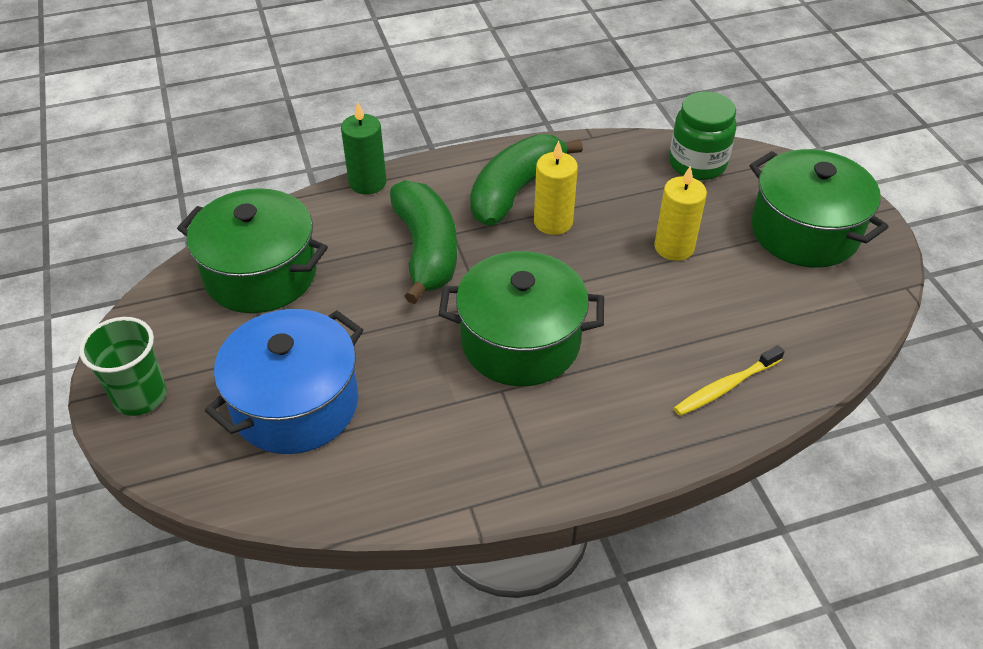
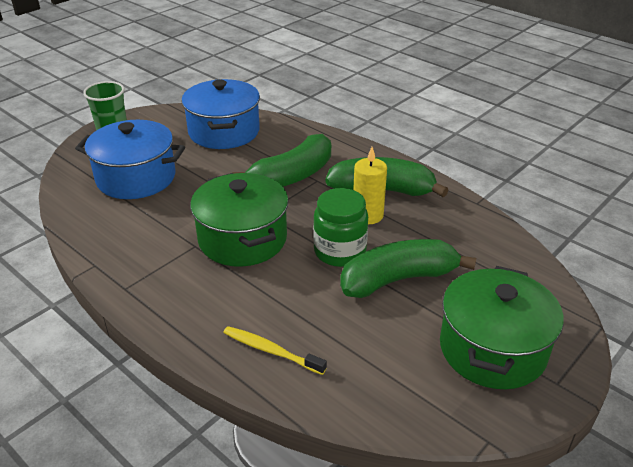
camera: 60 degrees right, 10 degrees down
green pot [177,188,328,313] -> blue pot [182,79,260,149]
green candle [341,102,386,195] -> none
yellow candle [654,166,707,261] -> green banana [340,239,476,298]
green jar [669,92,736,180] -> green jar moved to [313,188,368,267]

